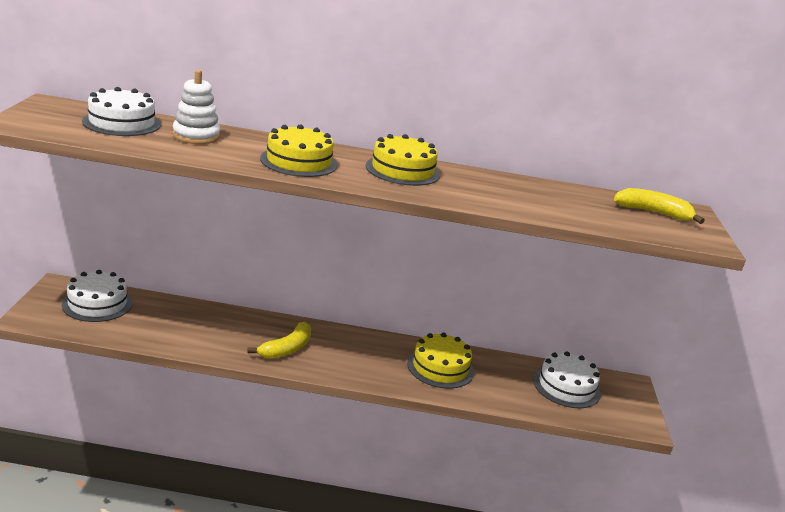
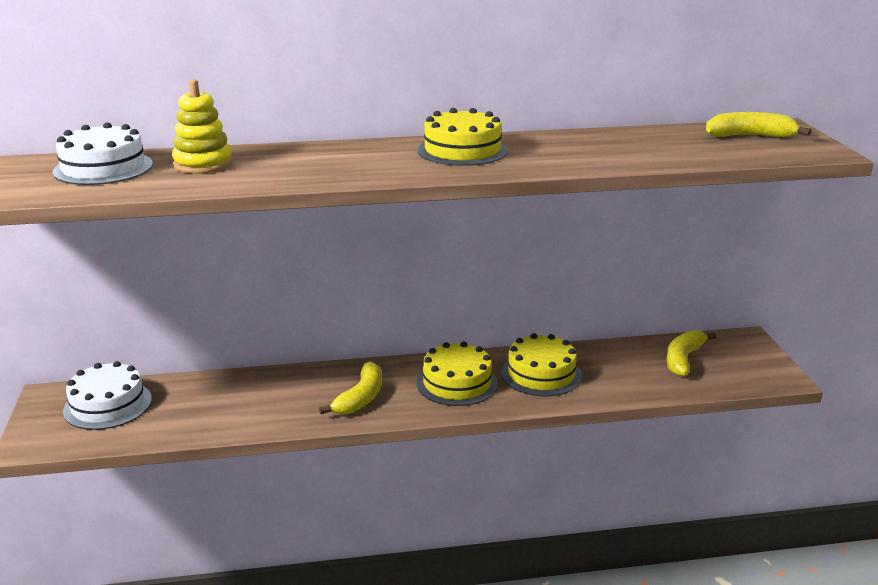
camera: 10 degrees left, 0 degrees up
white stacking toy [172,70,220,144] -> yellow stacking toy [172,79,233,174]
yellow cake [260,124,337,177] -> yellow cake moved to [417,342,498,406]
white cake [533,351,601,408] -> yellow banana [666,330,717,376]

